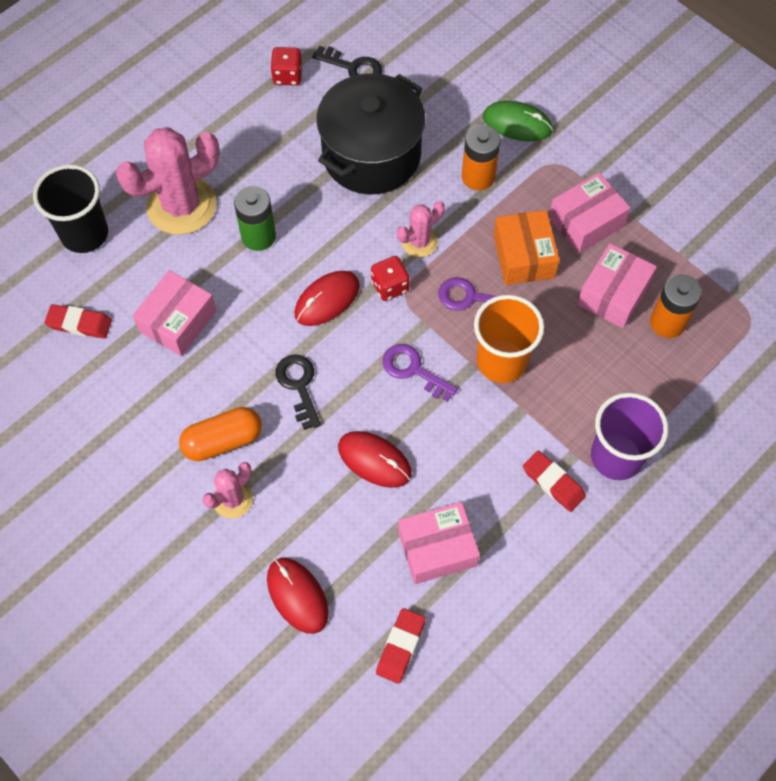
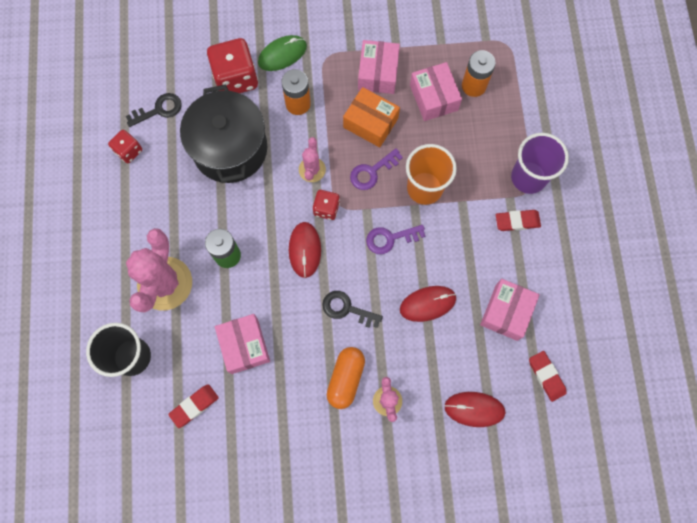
camera: 50 degrees left, 10 degrees up
none -> red dice [207,38,258,93]

